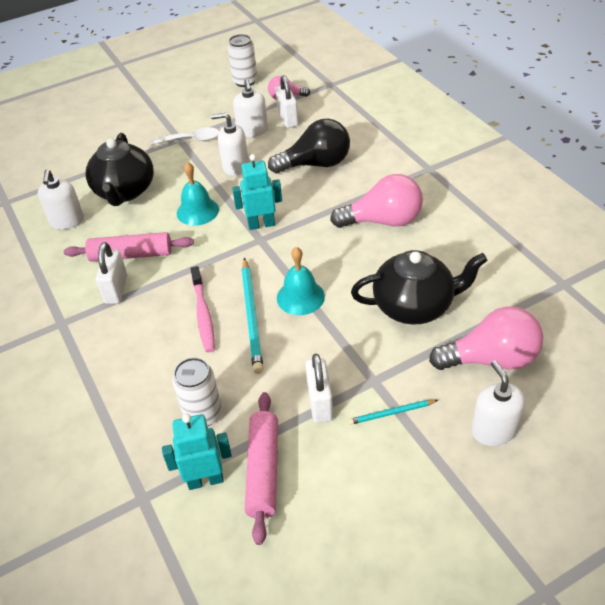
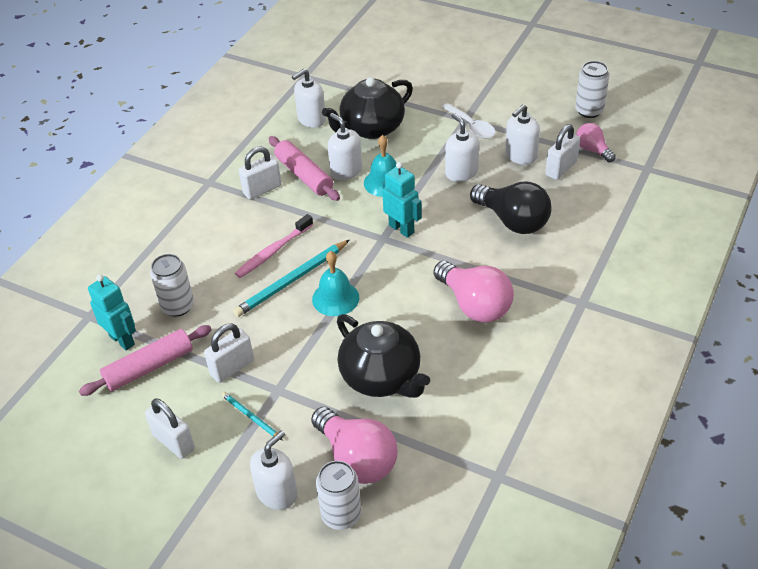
camera: 55 degrees right, 0 degrees up
none -> white padlock [145,398,195,459]
none -> white can [316,461,361,530]
none -> white soap dispenser [328,113,362,180]

